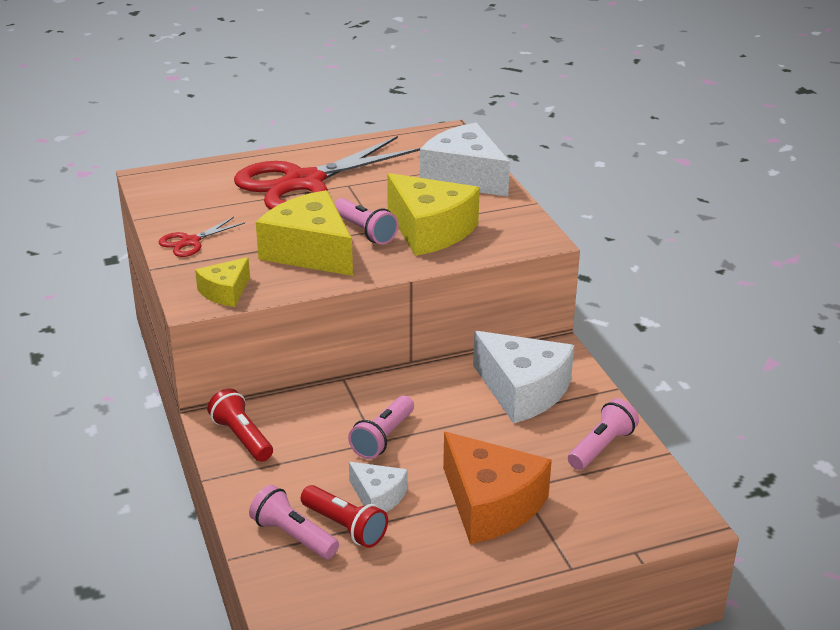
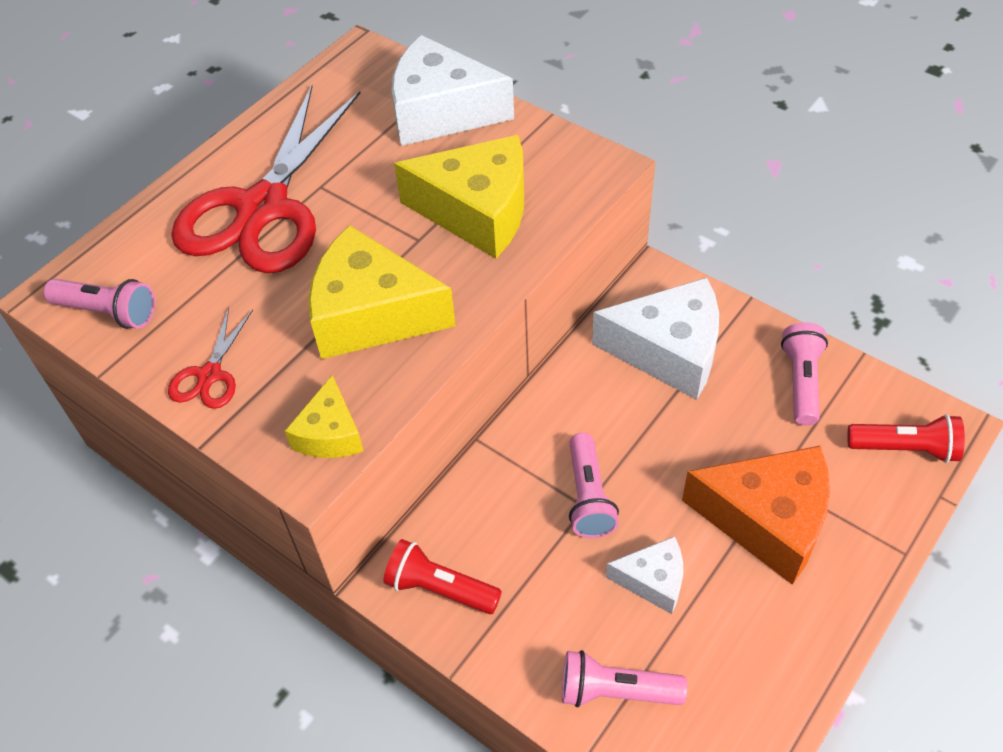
camera: 30 degrees left, 20 degrees up
red flashlight [301,485,388,548] -> red flashlight moved to [847,414,965,463]
pink flashlight [334,198,399,245] -> pink flashlight moved to [43,279,155,329]

